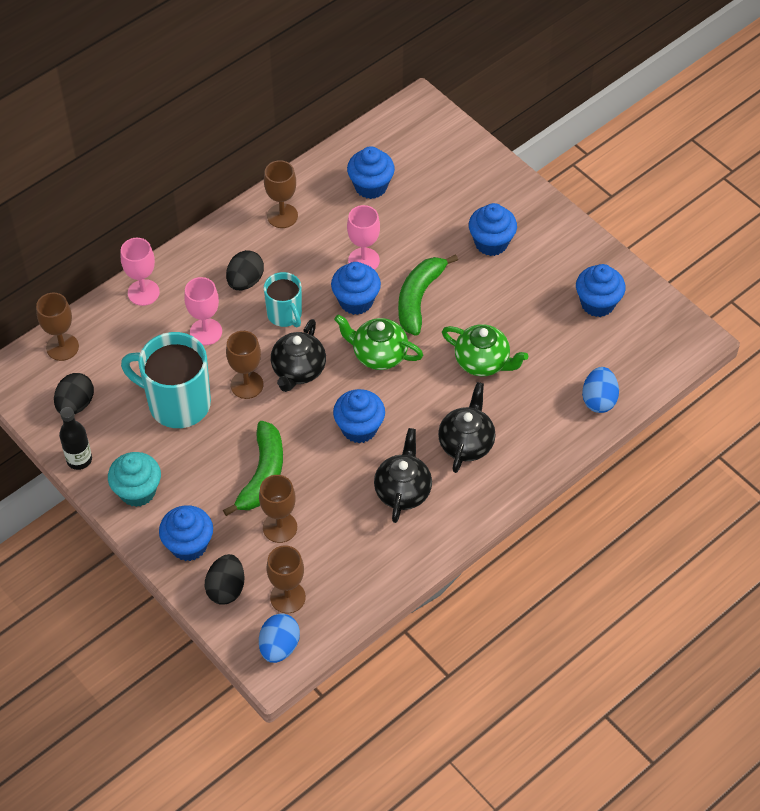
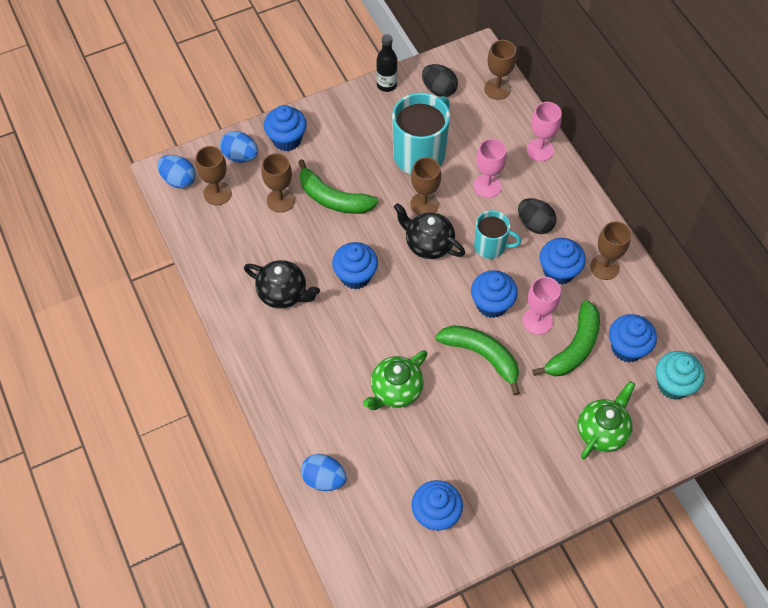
camera: 105 degrees right, 5 degrees up
turquoise cupcake [108,452,161,507] -> turquoise cupcake moved to [656,351,705,400]
black egg [205,554,245,605] -> blue egg [220,131,258,163]
turquoise mug [264,272,302,327] -> turquoise mug turned 150 degrees counterclockwise [474,210,521,259]
green teapot [334,314,423,370] -> green teapot moved to [578,381,635,459]
black teapot [438,382,496,473] -> none
blue cupcake [469,203,517,256] -> blue cupcake moved to [540,238,586,285]
none -> green banana [532,300,600,376]

